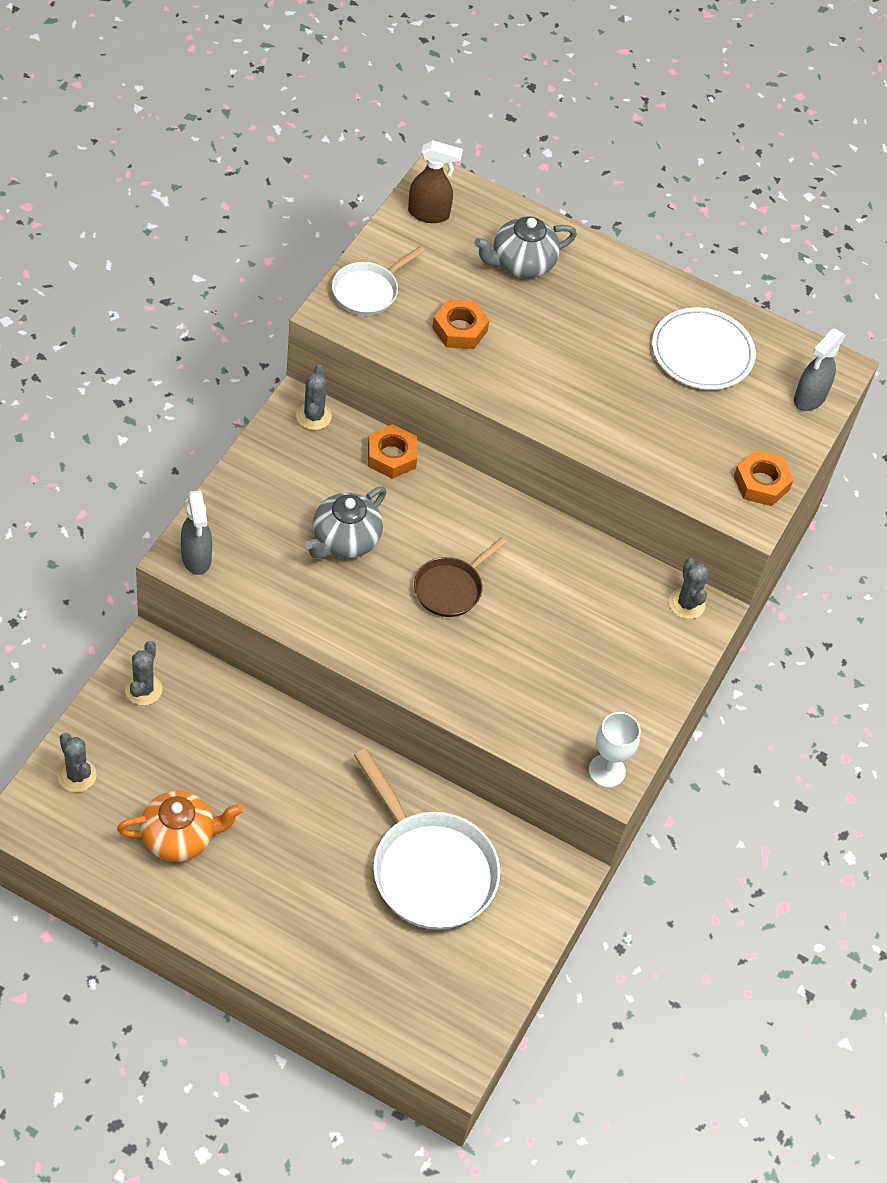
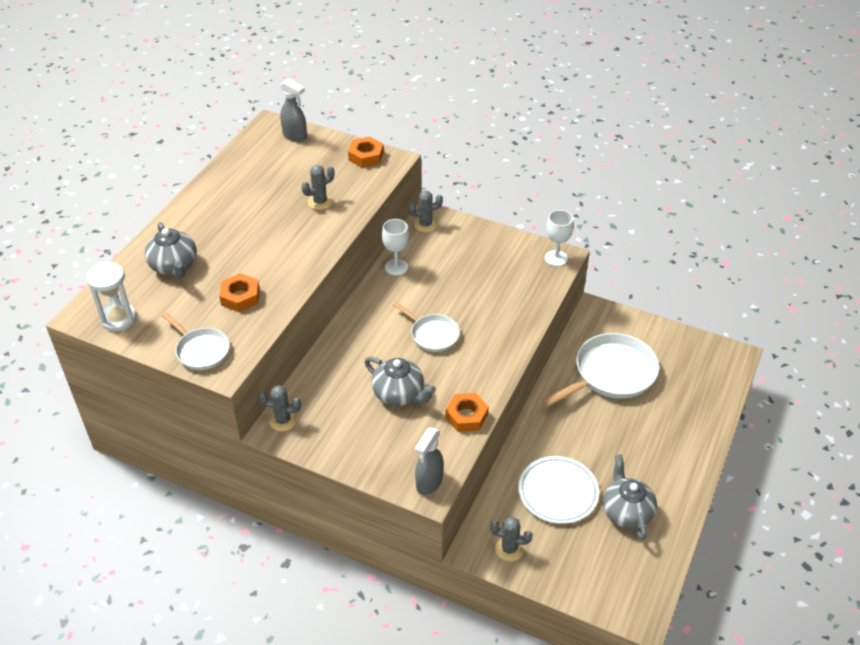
camera: 85 degrees left, 10 degrees down
grey cactus [58,733,97,792] -> grey cactus moved to [302,165,334,210]
orange teapot [117,791,243,862] -> grey teapot [603,454,657,540]
grey spray bottle [181,490,212,575] -> grey spray bottle turned 135 degrees clockwise [415,427,443,495]
orange nut [368,424,417,479] -> orange nut moved to [445,393,489,432]
brown spray bottle [408,140,463,223] -> white hourglass [86,262,137,331]
brown pan [414,537,507,617] -> white pan [392,301,460,352]
white plate [652,308,756,390] -> white plate moved to [518,456,599,524]
none -> white goblet [382,219,409,275]

